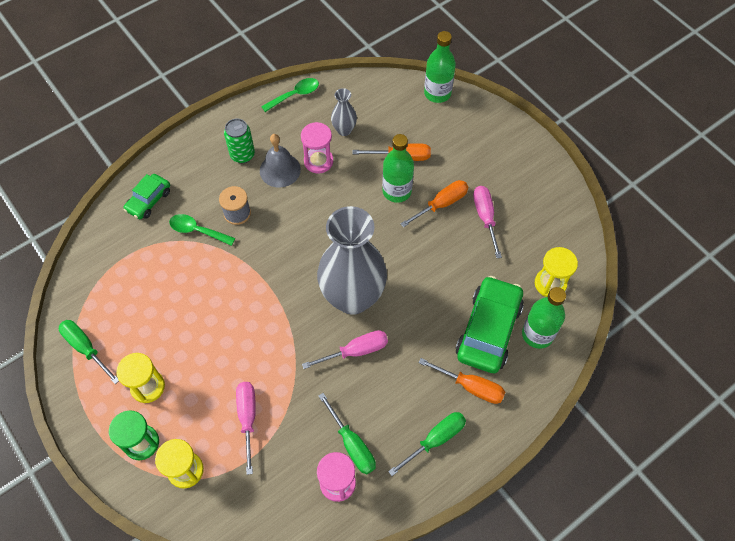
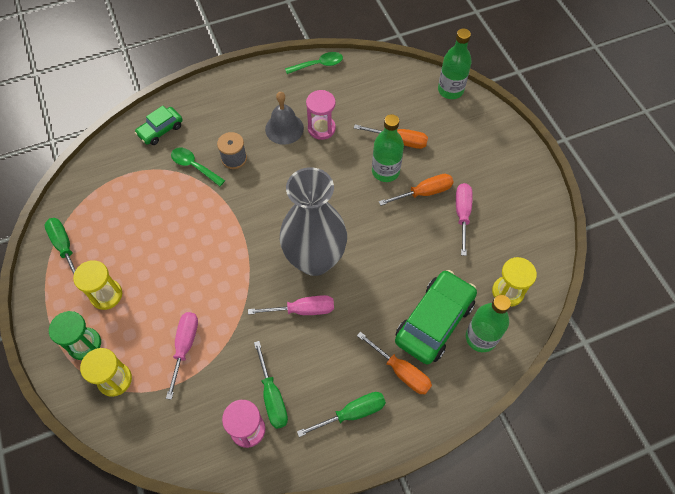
camera: 15 degrees right, 0 degrees up
green can [224,118,255,163] -> none
grey vase [331,88,357,136] -> none

